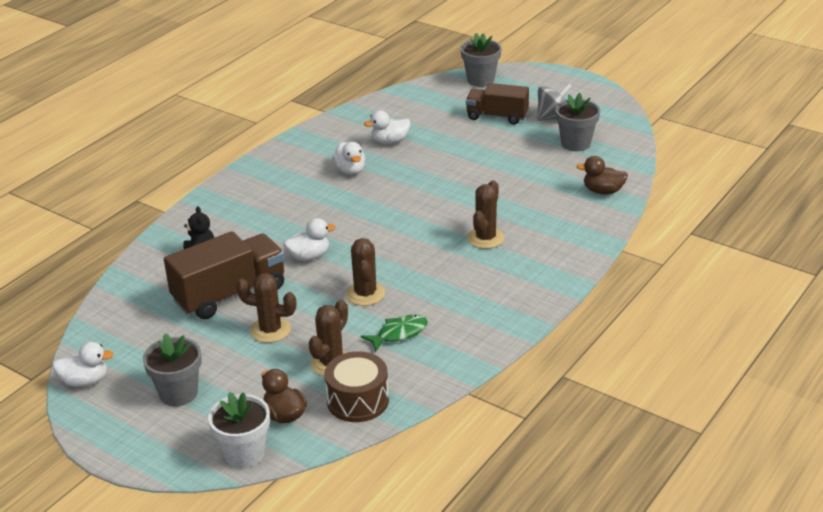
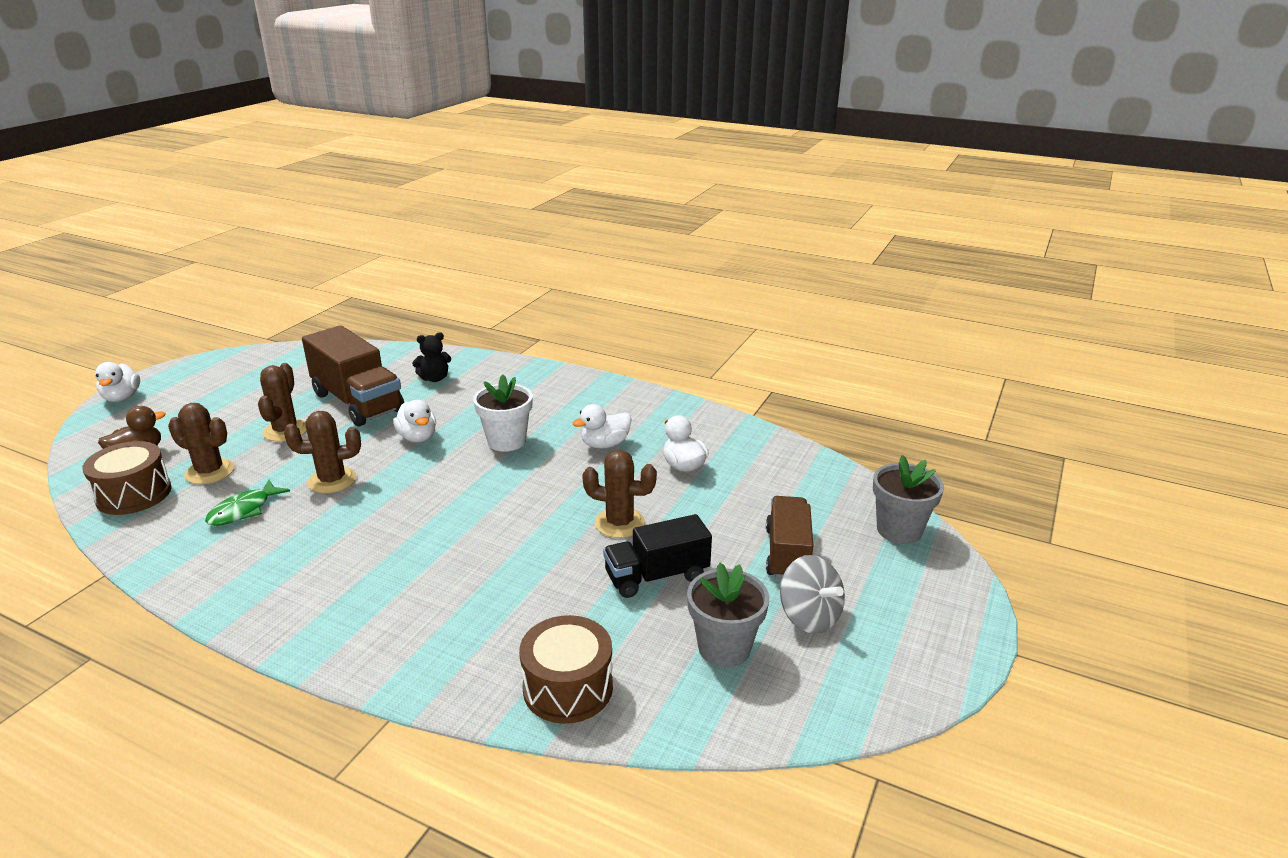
camera: 80 degrees right, 5 degrees down
white duck [52,342,114,387] -> white duck moved to [95,362,140,402]
grey flower pot [143,333,202,407] -> none
white flower pot [208,392,270,468] -> white flower pot moved to [473,375,533,452]
green fish [361,315,428,352] -> green fish turned 75 degrees clockwise [205,480,290,526]
brown cactus [467,180,505,249] -> brown cactus moved to [582,450,657,538]
brown duck [576,156,628,194] -> brown drum [519,615,613,724]
none -> black truck [603,514,712,598]

